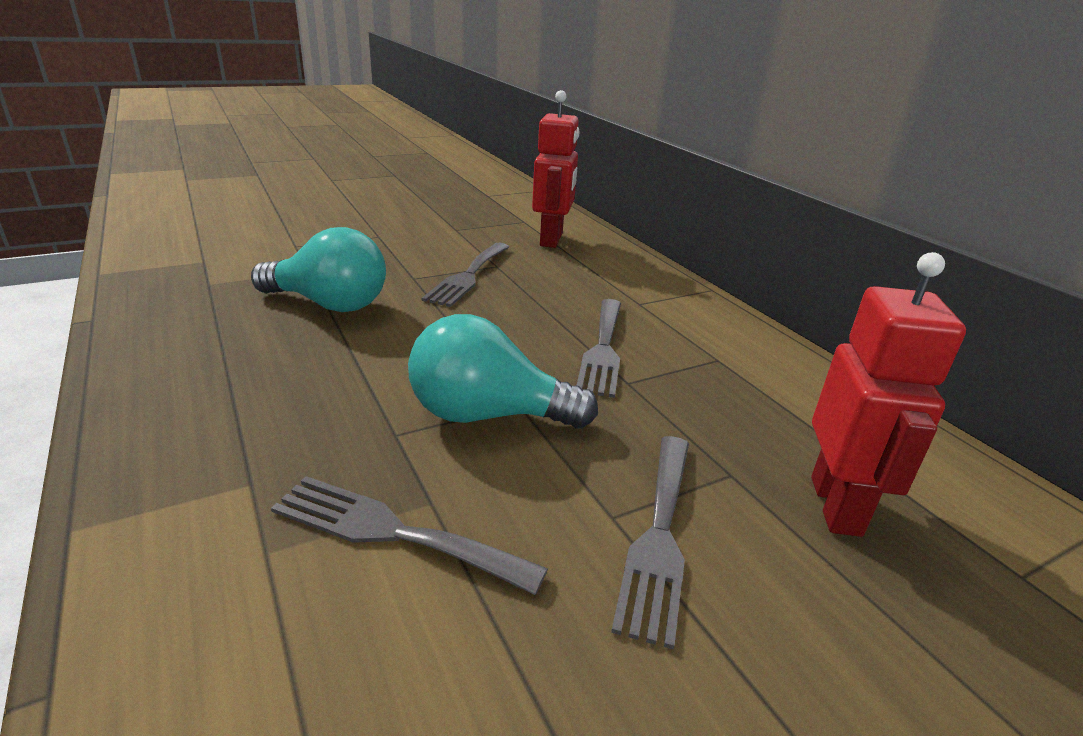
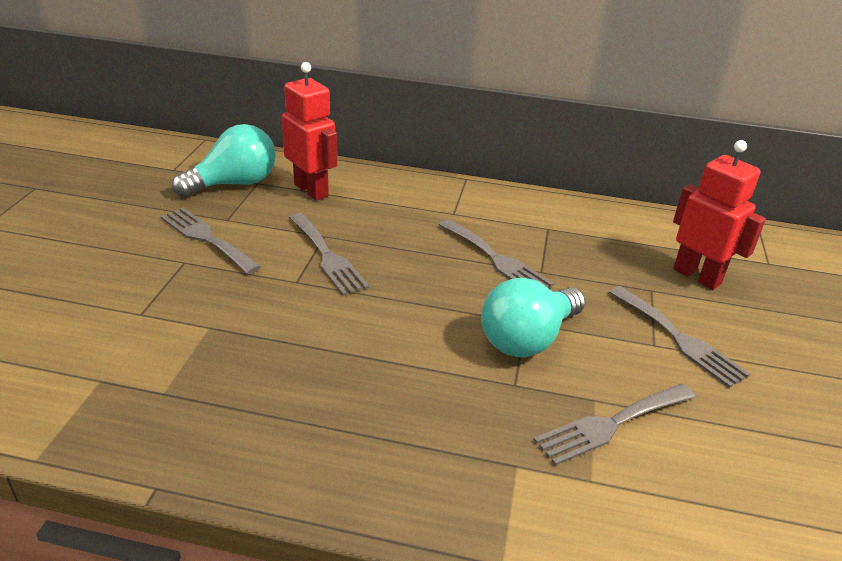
camera: 50 degrees left, 5 degrees up
turquoise light bulb [251,227,386,312] -> turquoise light bulb moved to [172,124,276,197]
none -> grey fork [160,208,261,274]

